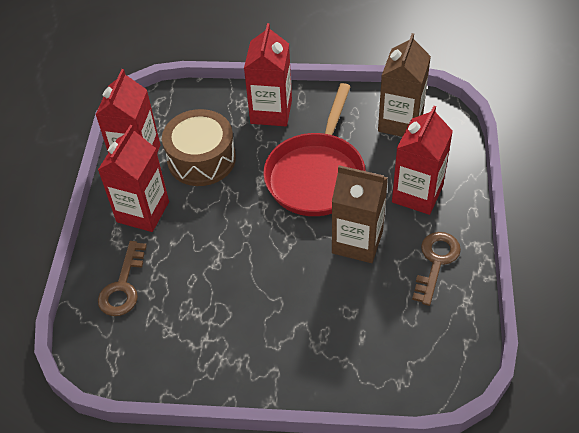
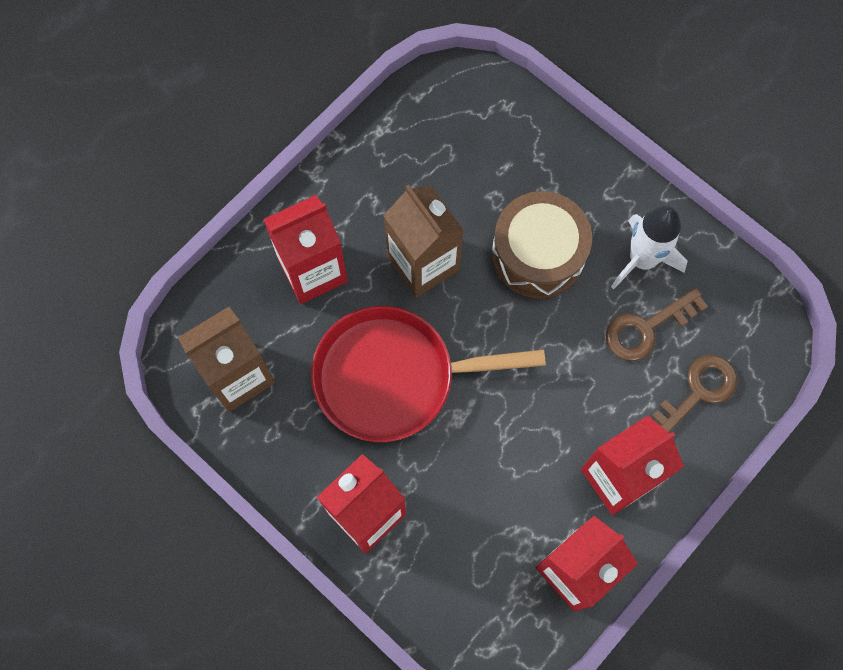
camera: 145 degrees left, 20 degrees up
brown drum [162,109,236,186] -> brown drum moved to [492,191,592,299]
red pan [263,83,366,216] -> red pan turned 150 degrees counterclockwise [311,306,546,442]
brown key [412,232,461,306] -> brown key moved to [606,288,708,361]
none -> white rocket [611,206,688,289]

